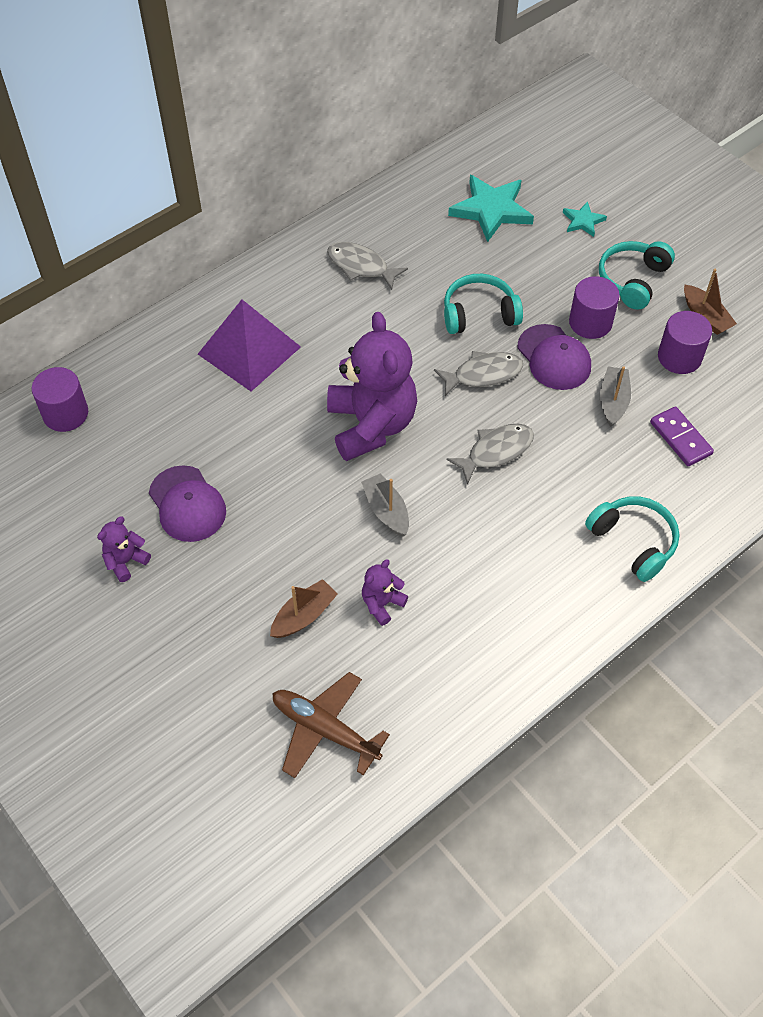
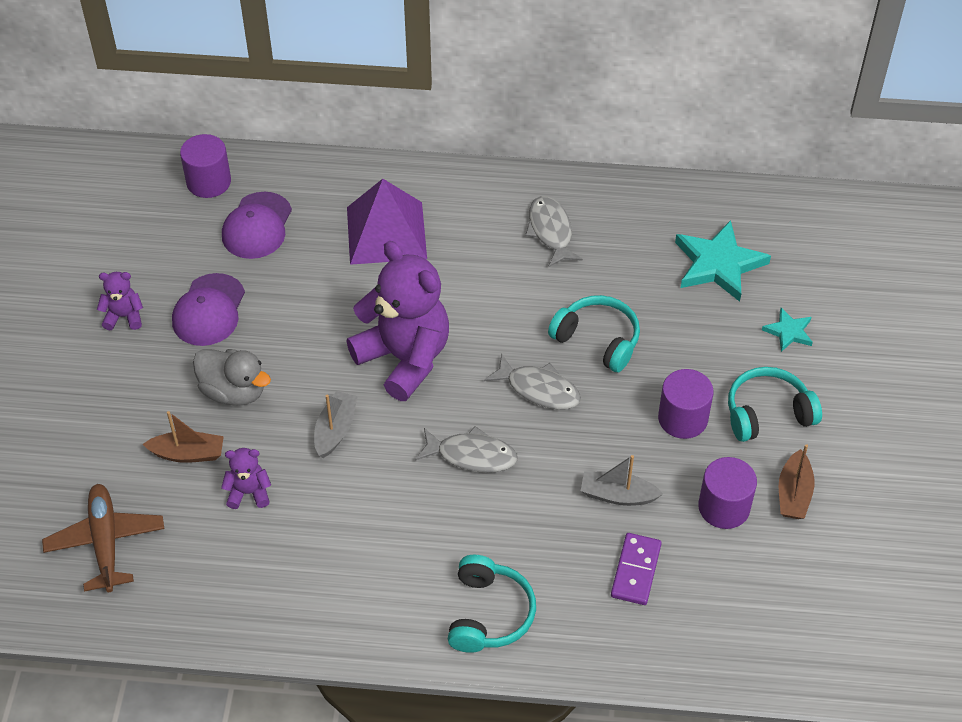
camera: 45 degrees right, 5 degrees down
purple teddy bear [327,312,417,461] -> purple teddy bear turned 75 degrees counterclockwise [346,241,449,401]
purple cap [517,324,591,390] -> purple cap moved to [222,192,292,259]
grey boat [600,366,631,427] -> grey boat turned 135 degrees counterclockwise [581,455,663,506]
none -> grey duck [193,349,271,406]

